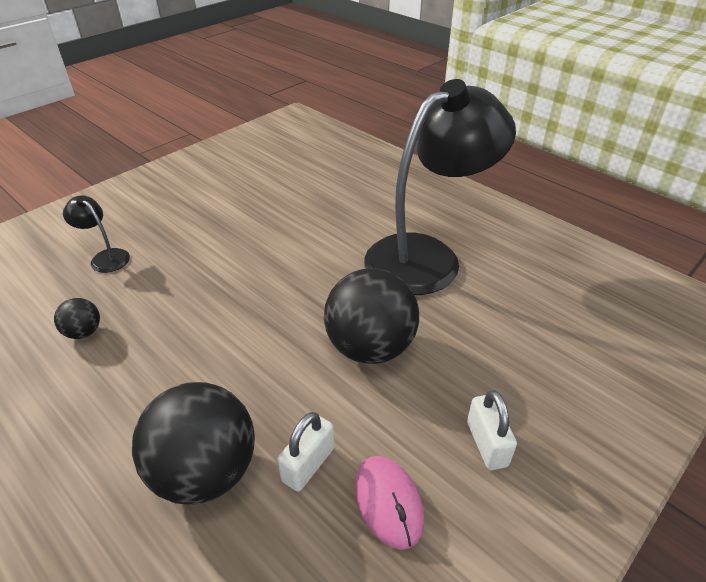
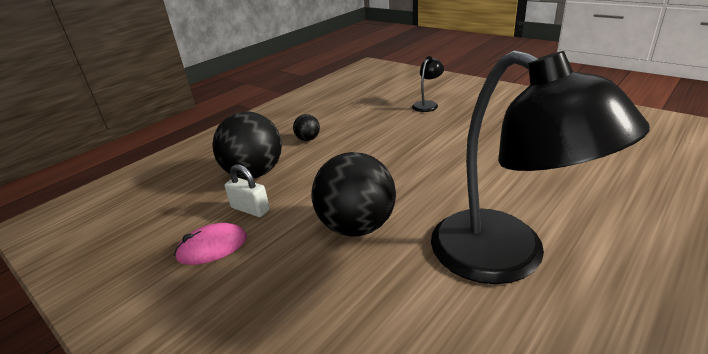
camera: 90 degrees right, 10 degrees down
black ball [54,298,100,339] -> black ball moved to [293,114,320,141]
white padlock [467,390,517,470] -> none

